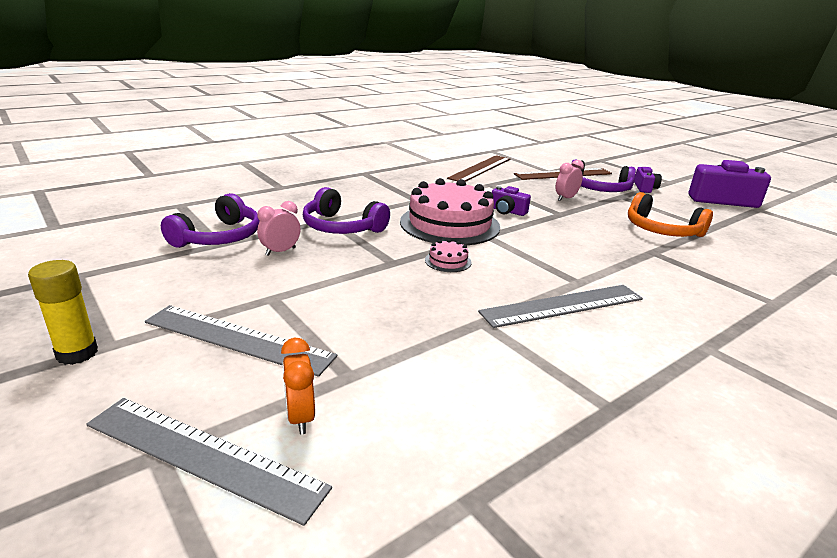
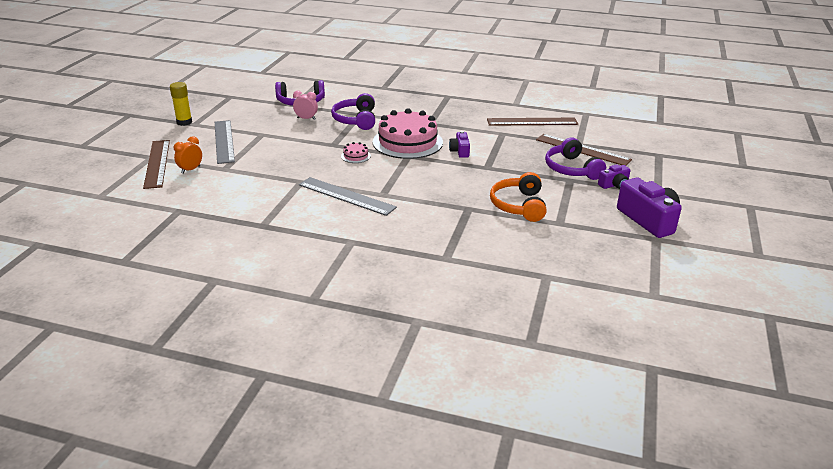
camera: 55 degrees right, 5 degrees up
grey ruler [86,398,332,526] -> brown ruler [143,140,170,189]
pink clock [556,160,584,201] -> none

